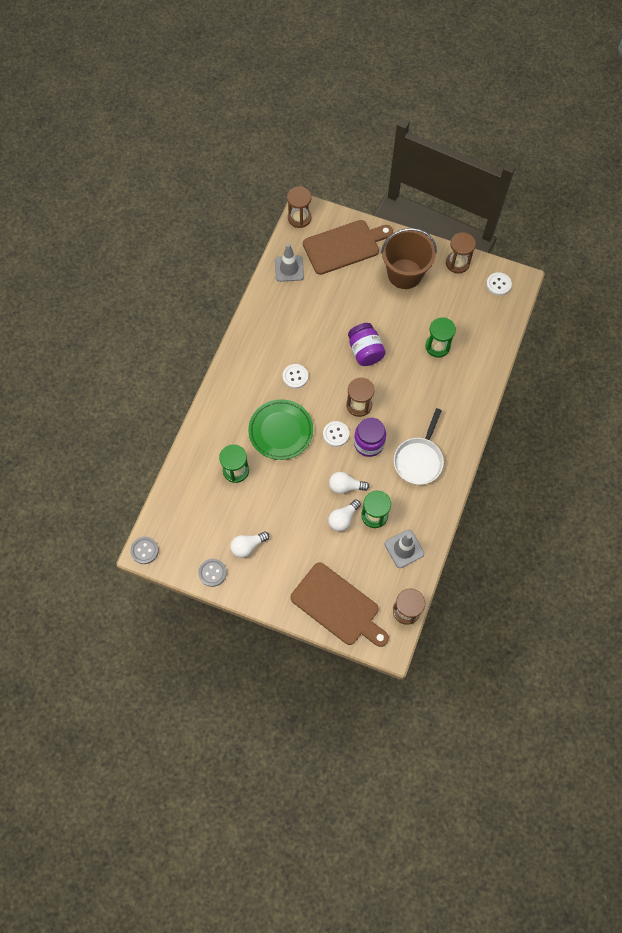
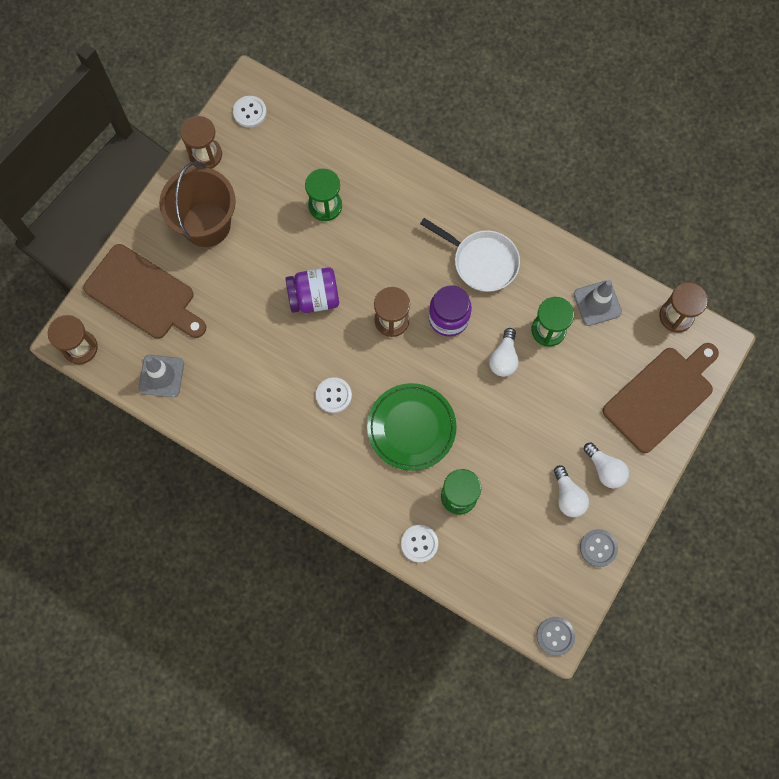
camera: 80 degrees left, 5 degrees up
brown cutting board [303,220,393,275] -> brown cutting board turned 135 degrees clockwise [83,244,206,339]
white button [323,421,349,447] -> white button moved to [401,525,438,563]
white light bulb [328,499,361,531] -> white light bulb moved to [584,442,629,489]

